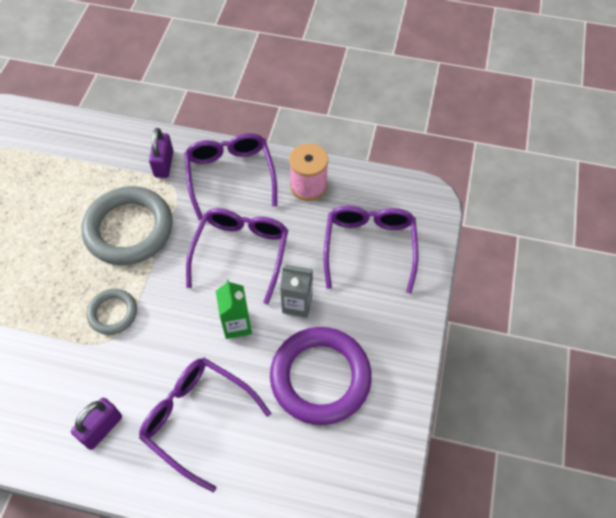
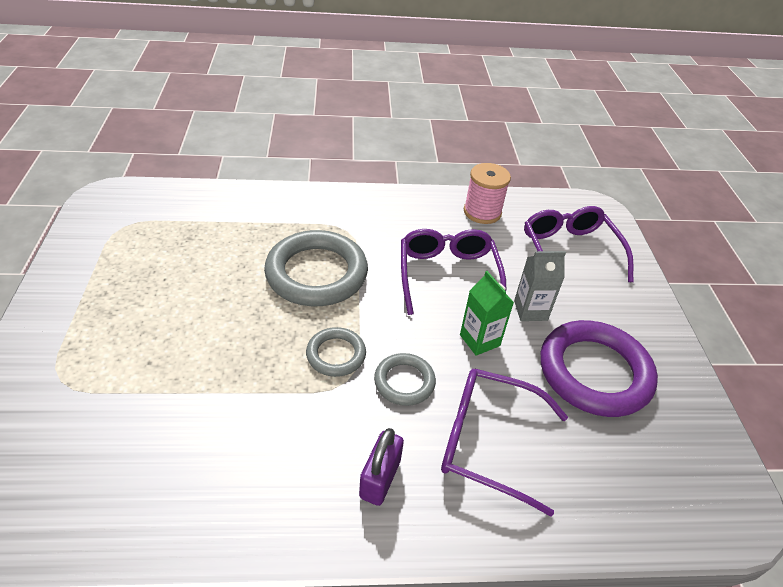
camera: 20 degrees left, 15 degrees down
purple padlock [149,128,173,178] -> none
purple glasses [184,133,277,220] -> none
none -> grey ring [374,353,436,406]

